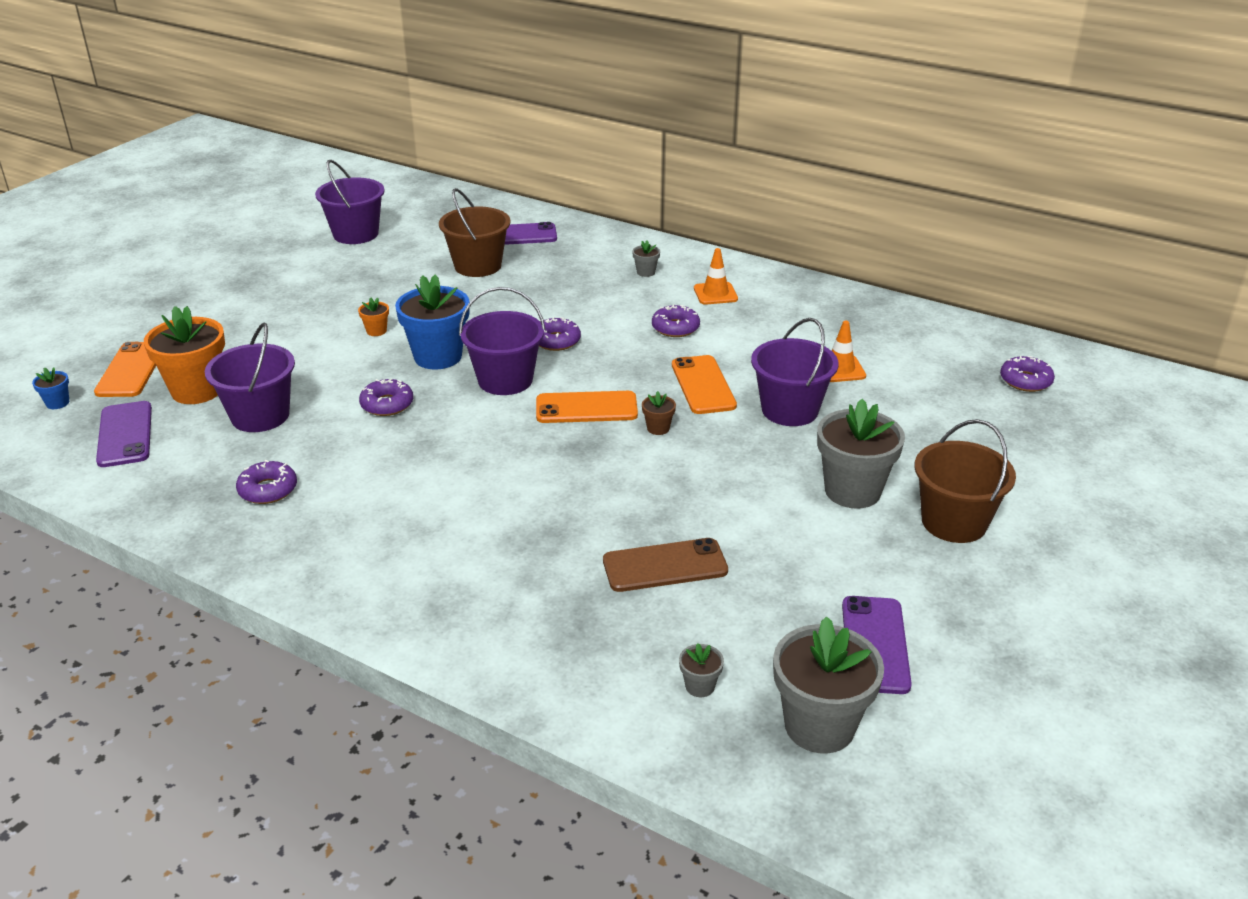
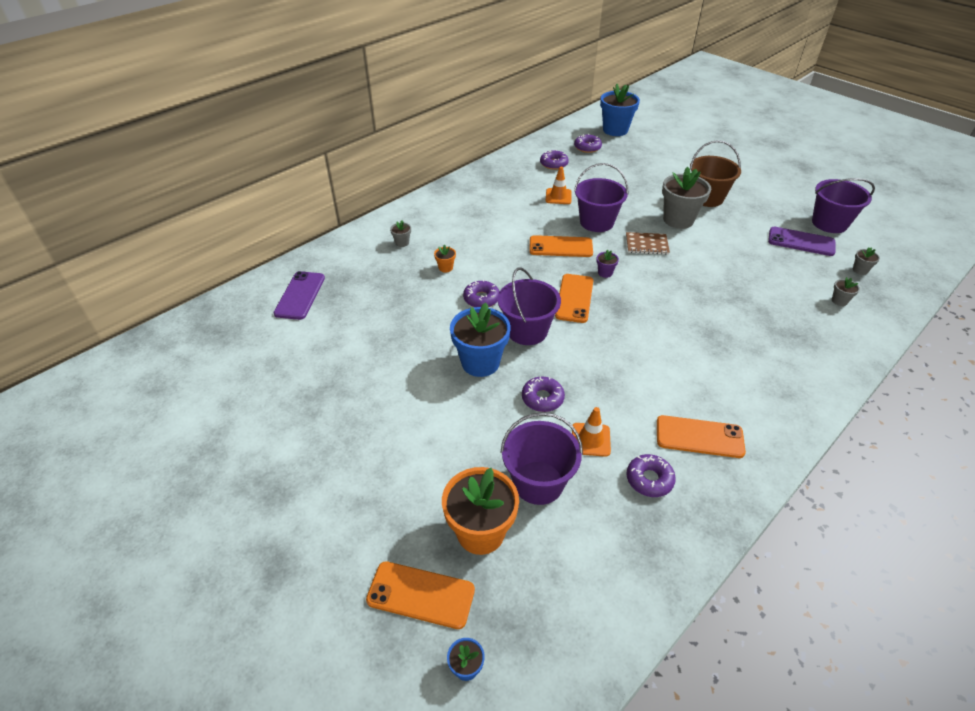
camera: 75 degrees left, 10 degrees up
purple phone [96,401,152,467] -> none
purple bucket [315,160,385,244] -> purple bucket moved to [812,178,875,233]
orange flower pot [358,297,389,336] -> orange flower pot moved to [434,245,456,273]
brown bucket [439,188,510,277] -> none
brown phone [603,538,728,592] -> none
brown flower pot [642,391,676,435] -> purple flower pot [596,249,619,278]
purple donut [652,304,700,337] -> purple donut moved to [540,150,569,170]
orange traffic cone [694,248,738,304] -> orange traffic cone moved to [572,407,611,457]
grey flower pot [773,616,884,754] -> grey flower pot [853,247,880,275], size x0.43
none -> blue flower pot [600,83,640,136]
none -> brown notebook [626,232,670,255]
none -> orange phone [657,415,746,458]

